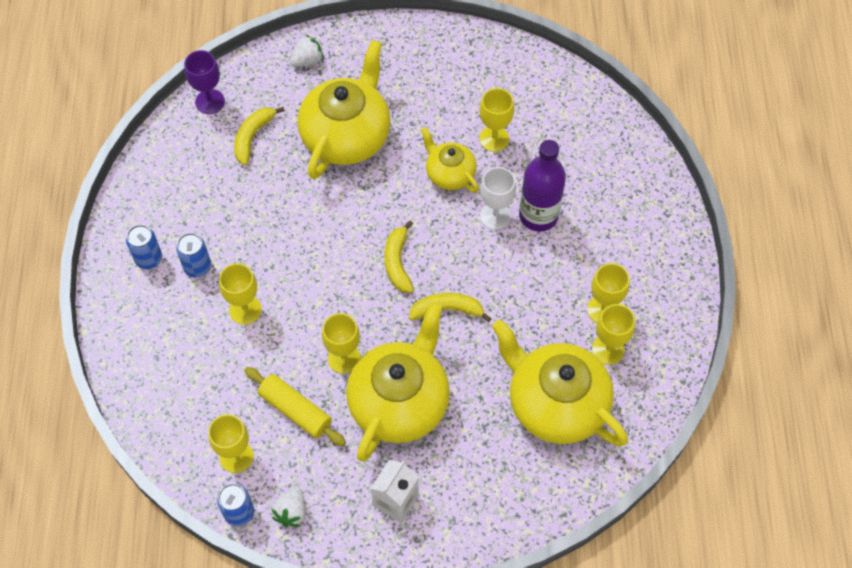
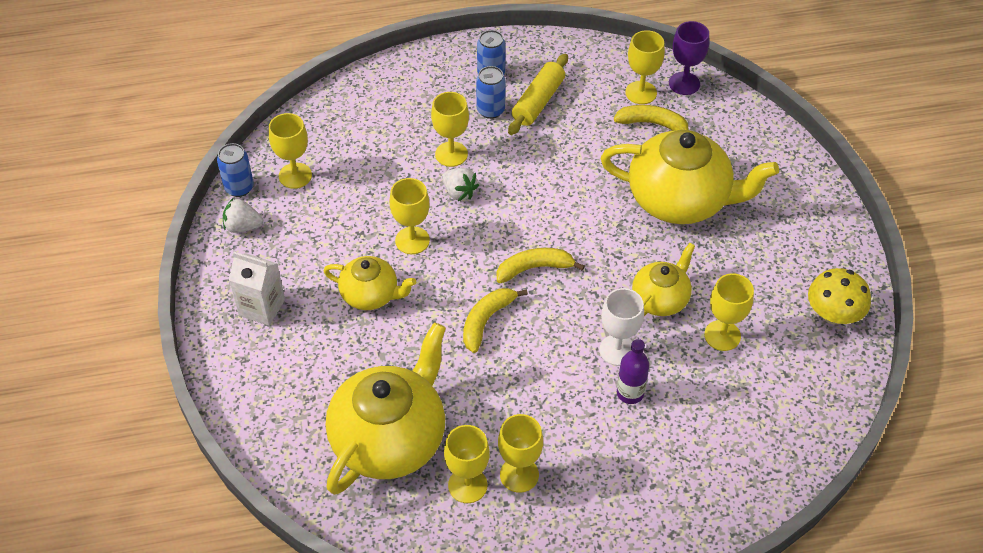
camera: 80 degrees right, 10 degrees down
yellow rolling pin [244,367,346,446] -> yellow rolling pin moved to [508,54,568,135]
white strawberry [290,35,324,67] -> white strawberry moved to [442,168,479,201]
yellow teapot [346,302,450,462] -> yellow teapot [324,256,416,310], size x0.54
yellow banana [409,293,492,322] -> yellow banana turned 135 degrees counterclockwise [463,288,528,353]
purple bottle [519,140,566,231] -> purple bottle [617,339,649,404], size x0.58
none -> yellow goblet [625,30,665,104]
none -> yellow mushroom [808,268,871,324]

